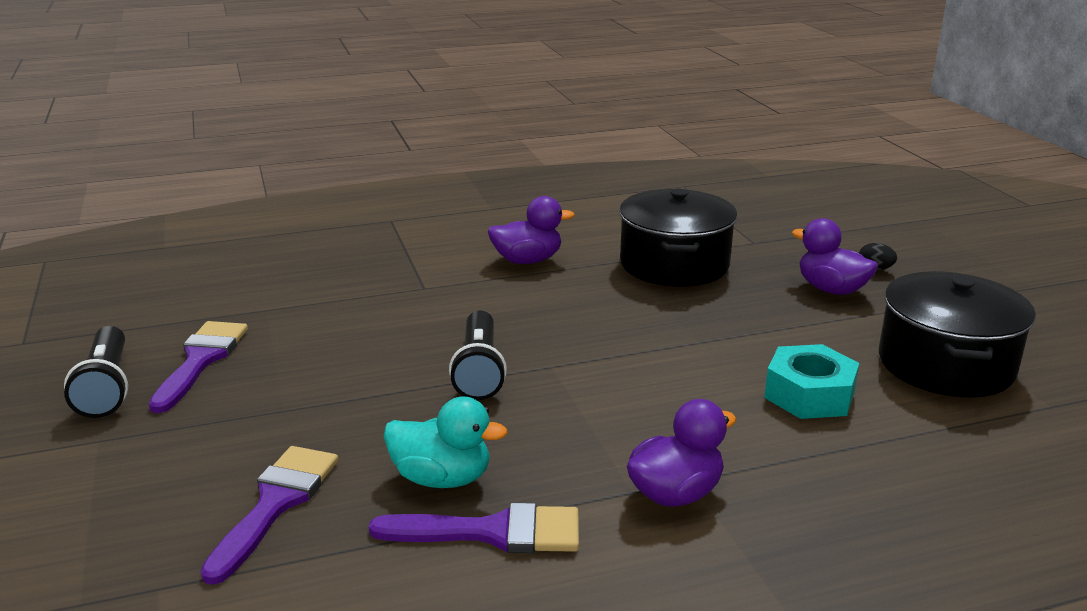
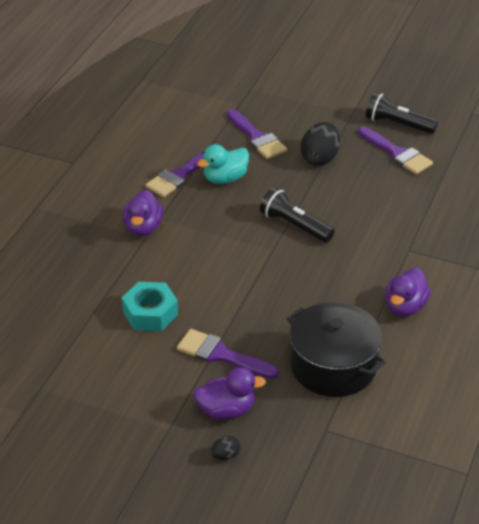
camera: 130 degrees right, 15 degrees up
black pot [879,271,1036,398] -> none
none -> purple brush [177,329,279,379]
none -> black egg [301,122,340,166]

